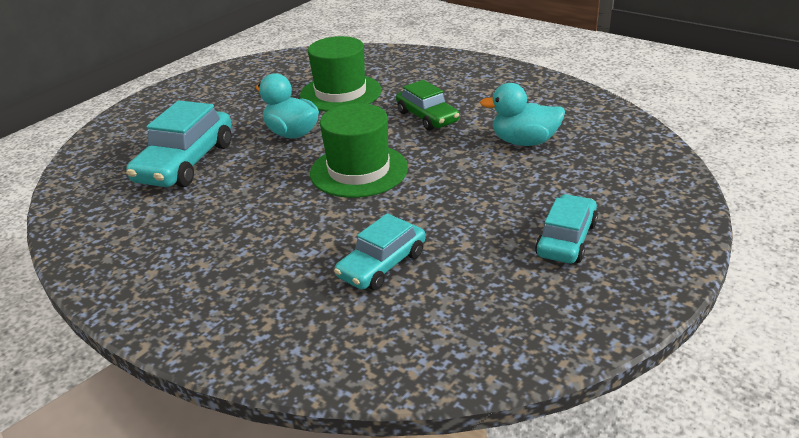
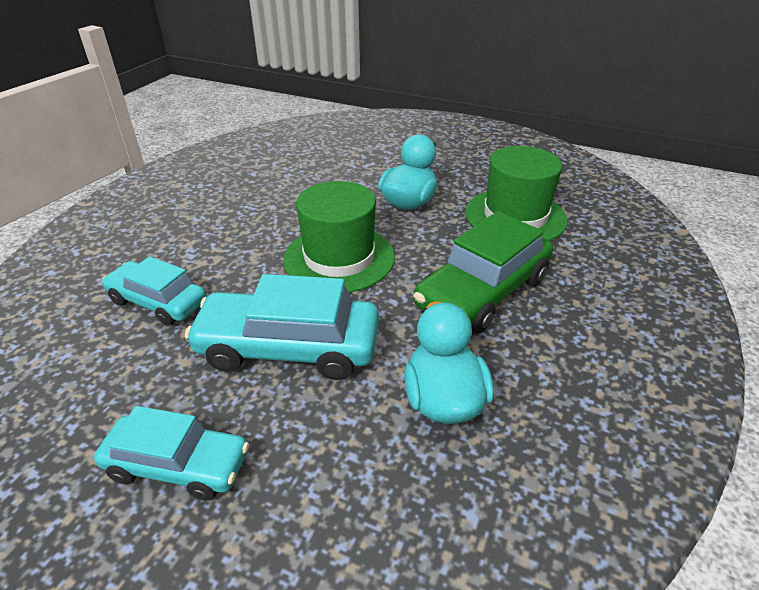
camera: 75 degrees right, 5 degrees up
turquoise car [126,101,232,187] -> turquoise car moved to [185,274,379,380]
green car [396,80,460,131] -> green car [414,211,553,333], size x1.55

